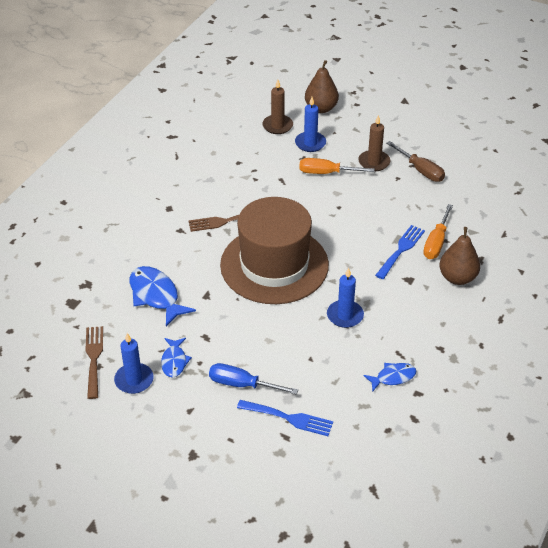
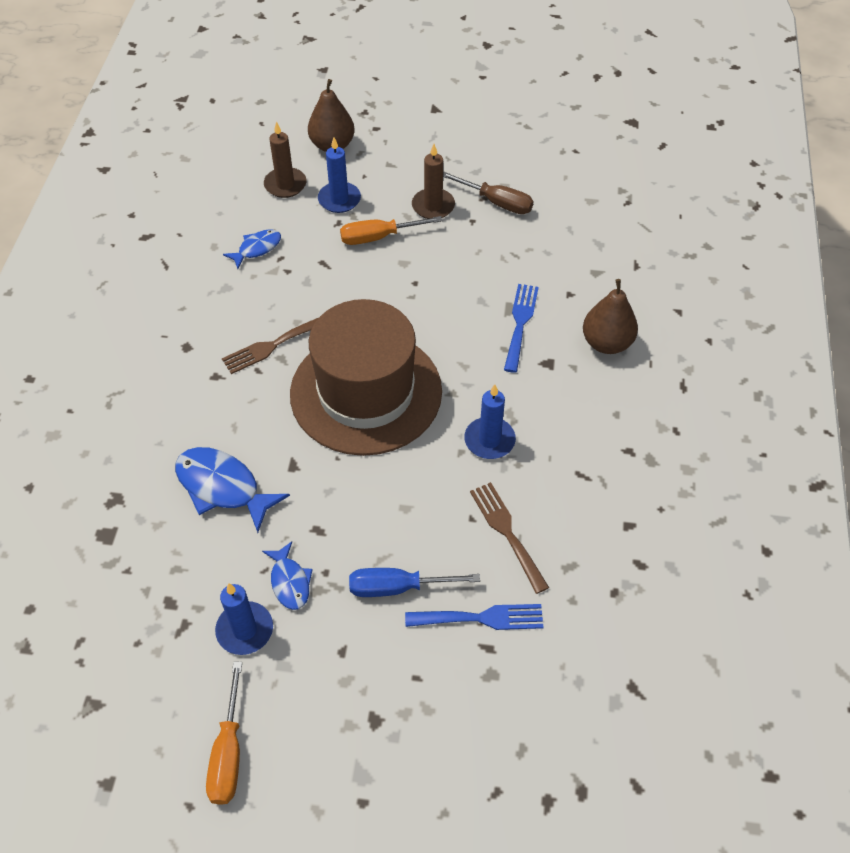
camera: 20 degrees left, 10 degrees up
brown fork [85,326,103,399] -> brown fork moved to [470,482,549,594]
blue fish [363,363,417,392] -> blue fish moved to [223,229,281,269]
orange screwdriver [423,204,453,259] -> orange screwdriver moved to [206,662,242,805]

